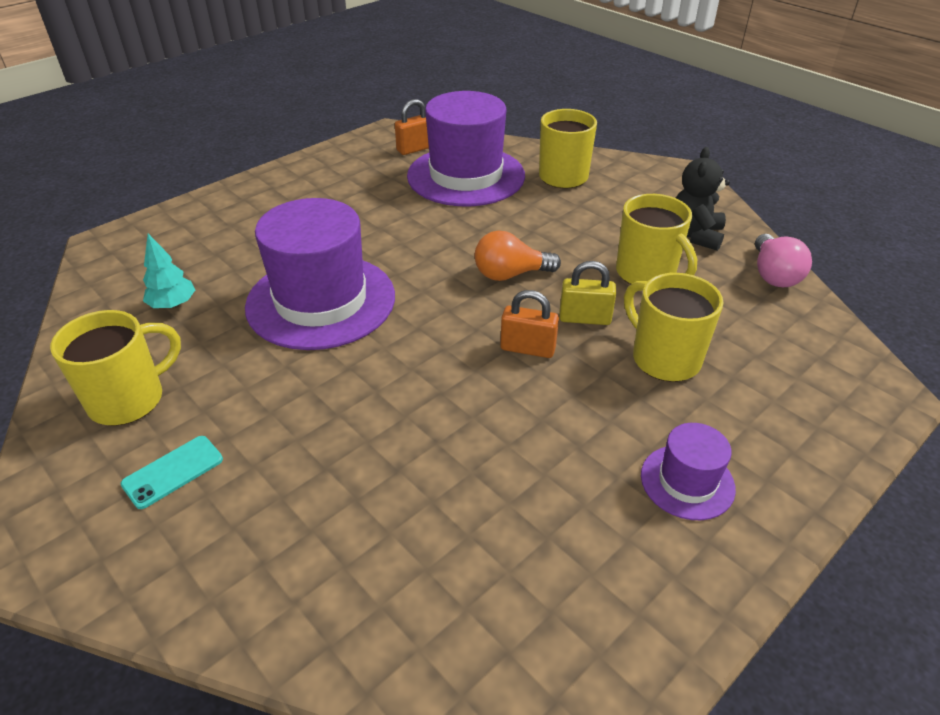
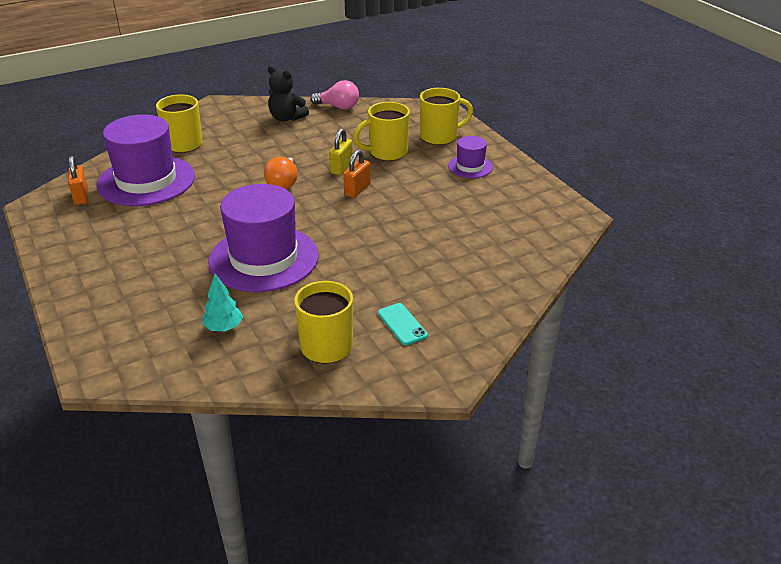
camera: 75 degrees left, 5 degrees down
yellow mug [616,194,697,284] -> yellow mug moved to [420,88,473,145]

